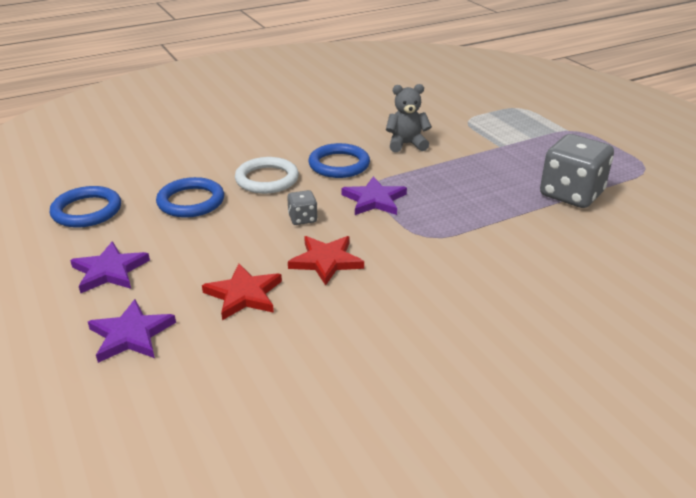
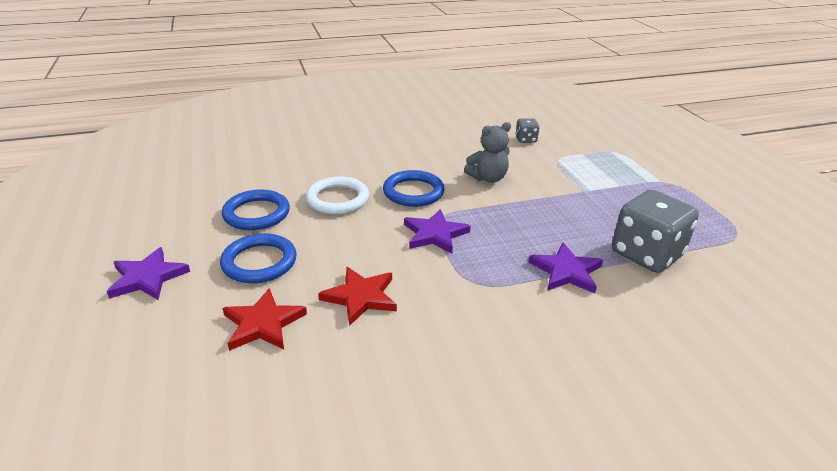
camera: 10 degrees right, 0 degrees up
blue ring [50,186,121,228] -> blue ring moved to [220,233,297,283]
purple star [88,299,176,363] -> purple star moved to [528,243,603,293]
grey dice [287,190,317,225] -> grey dice moved to [516,118,540,143]
grey teddy bear [386,84,432,152] -> grey teddy bear turned 150 degrees clockwise [464,122,511,183]

